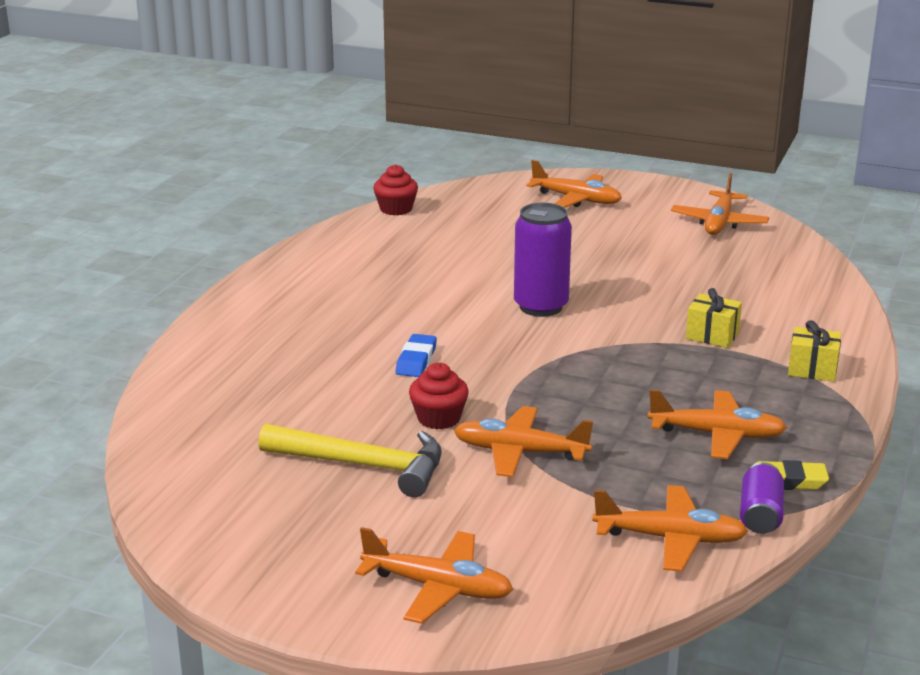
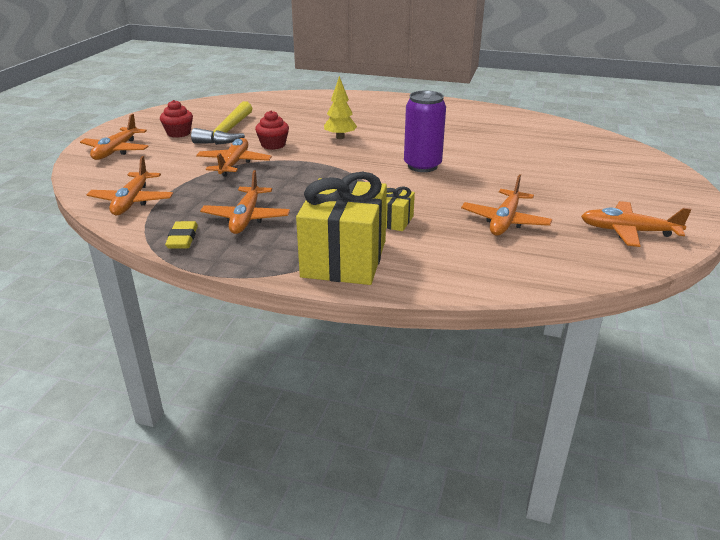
camera: 85 degrees right, 5 degrees up
red cupcake [373,164,418,215] -> red cupcake moved to [160,100,193,138]
blue eraser [396,334,437,377] -> yellow tree [324,76,357,139]
orange plane [526,160,622,208] -> orange plane moved to [461,174,552,236]
purple can [740,462,784,534] -> none
yellow gift [788,320,841,382] -> yellow gift [296,172,387,285], size x2.21

